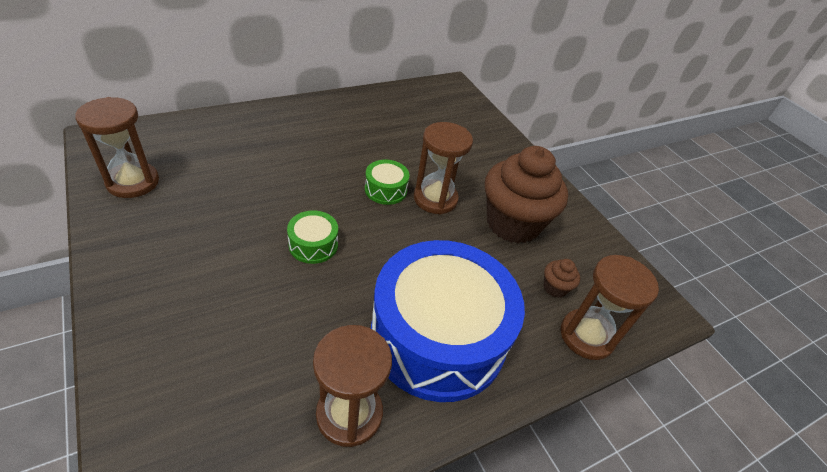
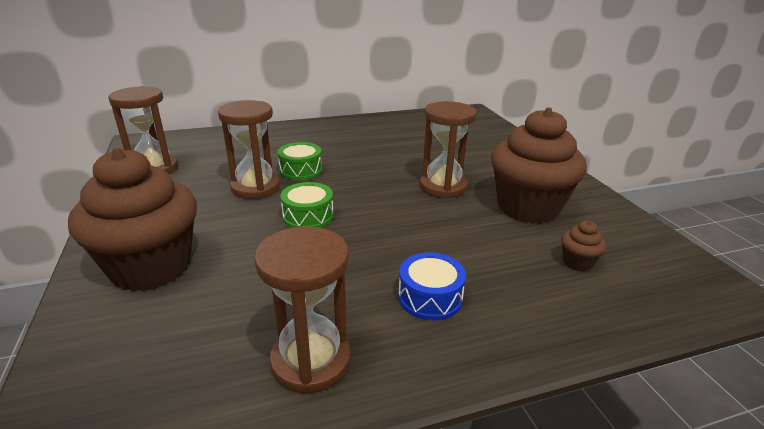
camera: 15 degrees right, 15 degrees down
green drum [365,160,409,205] -> green drum moved to [277,142,322,180]
blue drum [371,240,525,402] -> blue drum [398,252,466,320], size x0.40
brown hourglass [561,255,659,360] -> brown hourglass moved to [218,100,280,199]
none -> brown cupcake [68,147,197,291]

